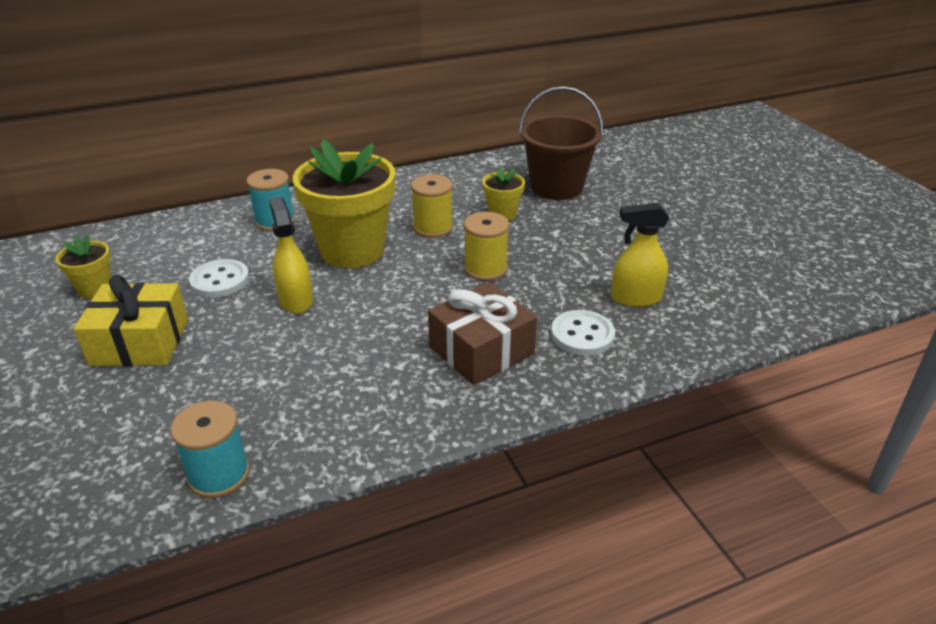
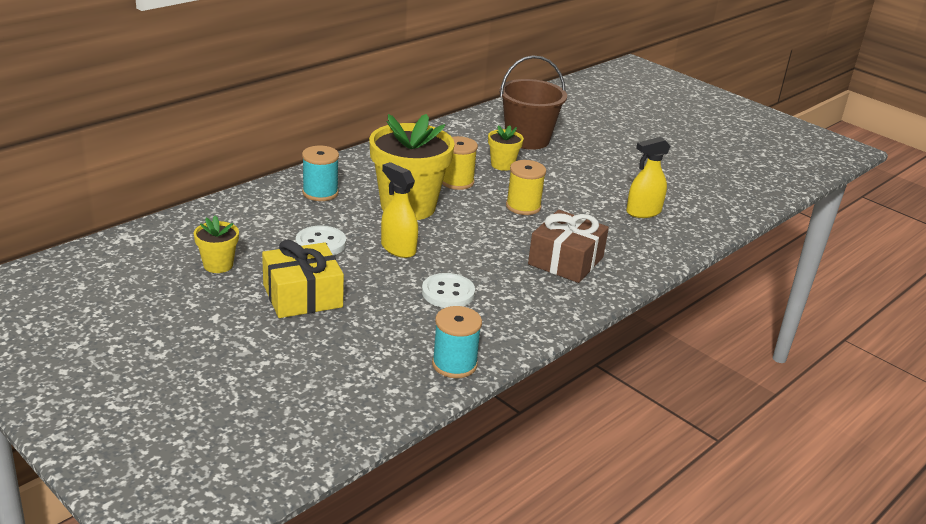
camera: 25 degrees left, 5 degrees down
white button [551,310,615,356] -> white button moved to [422,273,475,308]

